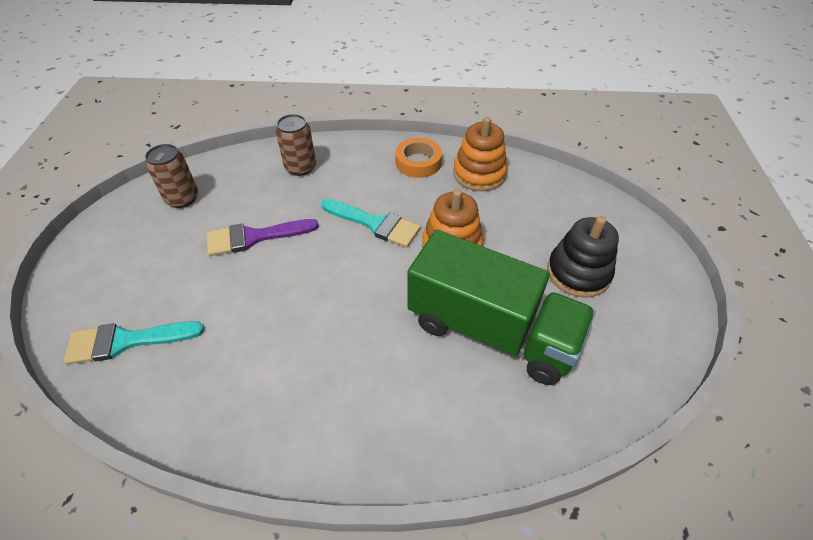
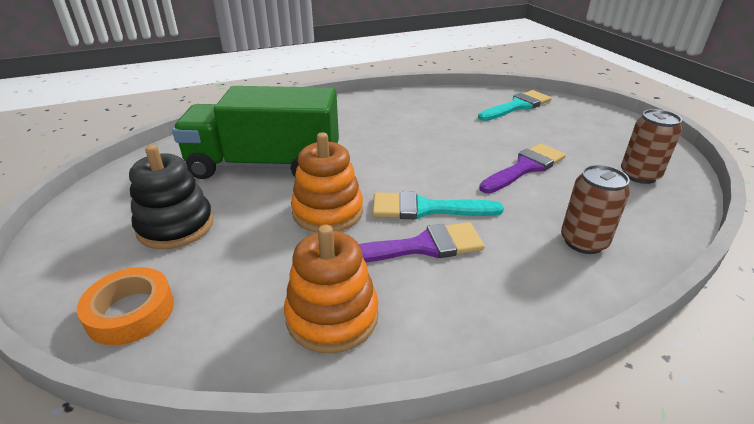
camera: 155 degrees right, 15 degrees down
orange tape [395,138,442,178] -> orange tape moved to [77,267,174,345]
none -> purple brush [359,222,485,262]

